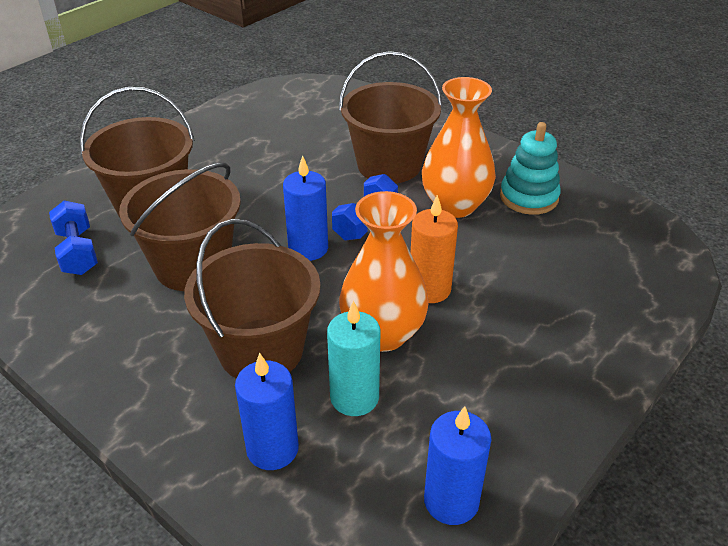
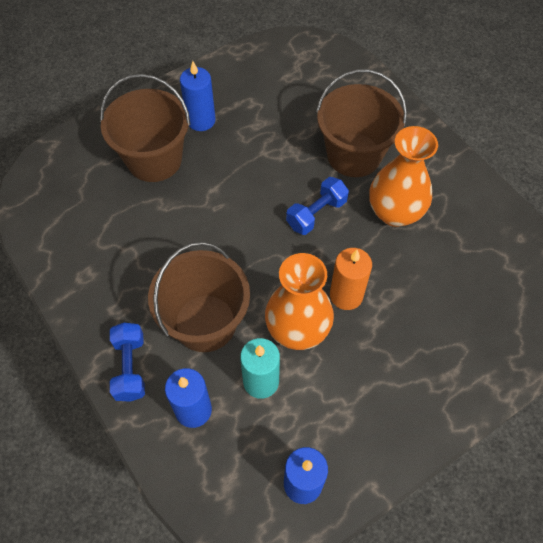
camera: 15 degrees right, 20 degrees up
blue dumbbell [49,200,98,275] -> blue dumbbell moved to [110,323,145,402]
brown bucket [119,163,241,291] -> none
blue candle [283,155,328,261] -> blue candle moved to [180,61,216,131]
turquoise stacking toy [500,122,561,215] -> none

